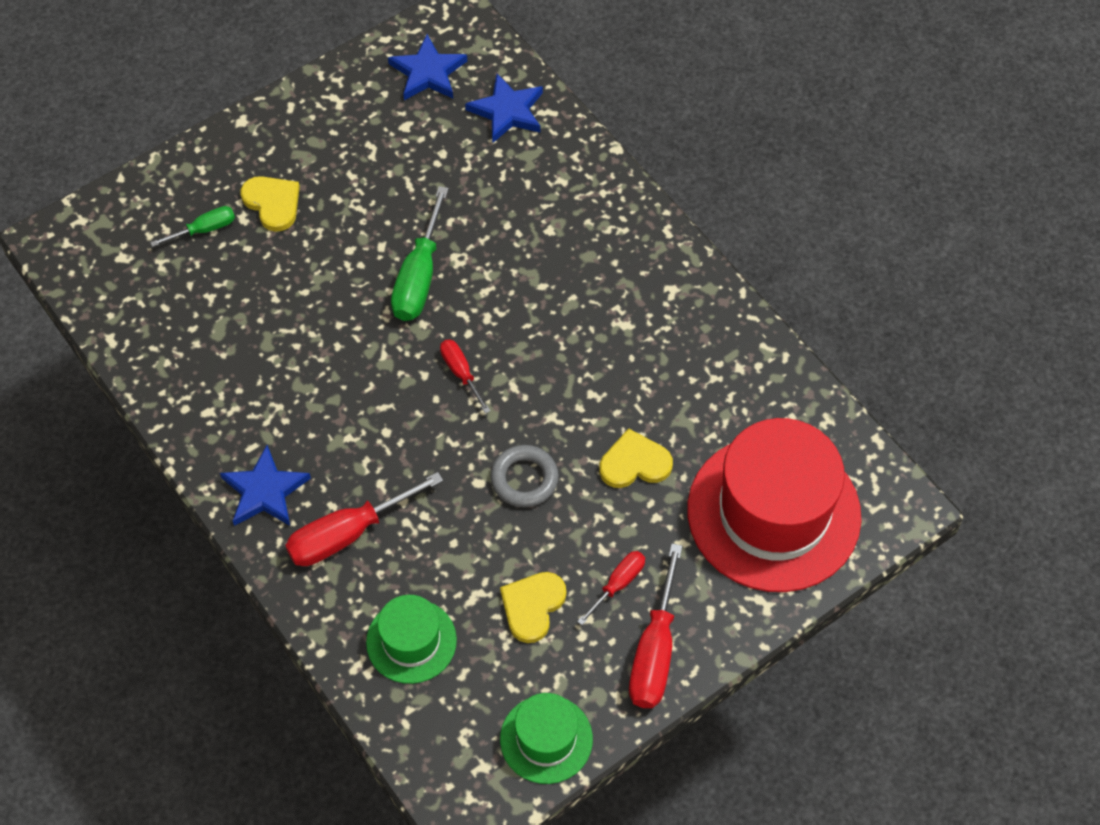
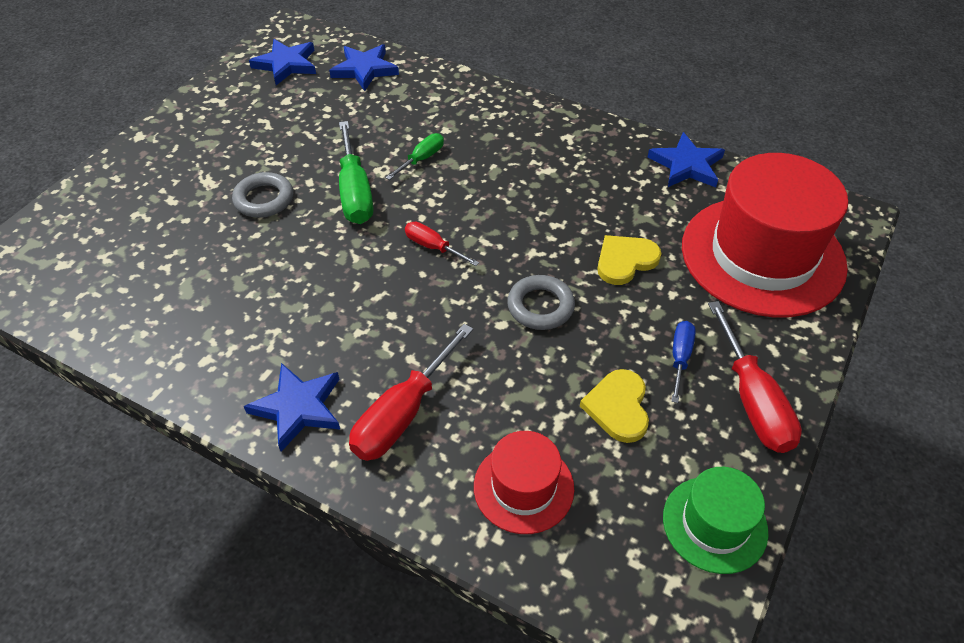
camera: 25 degrees left, 10 degrees down
green screwdriver [150,206,235,247] -> green screwdriver moved to [385,133,444,180]
yellow heart [241,176,300,232] -> none
green hat [366,595,457,684] -> red hat [474,431,574,534]
red screwdriver [577,551,645,625] -> blue screwdriver [671,321,696,403]
none -> grey ring [232,172,293,218]
none -> blue star [648,132,725,187]

